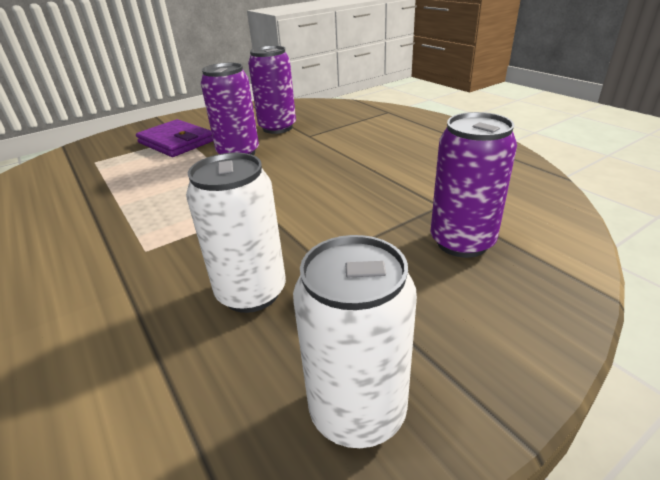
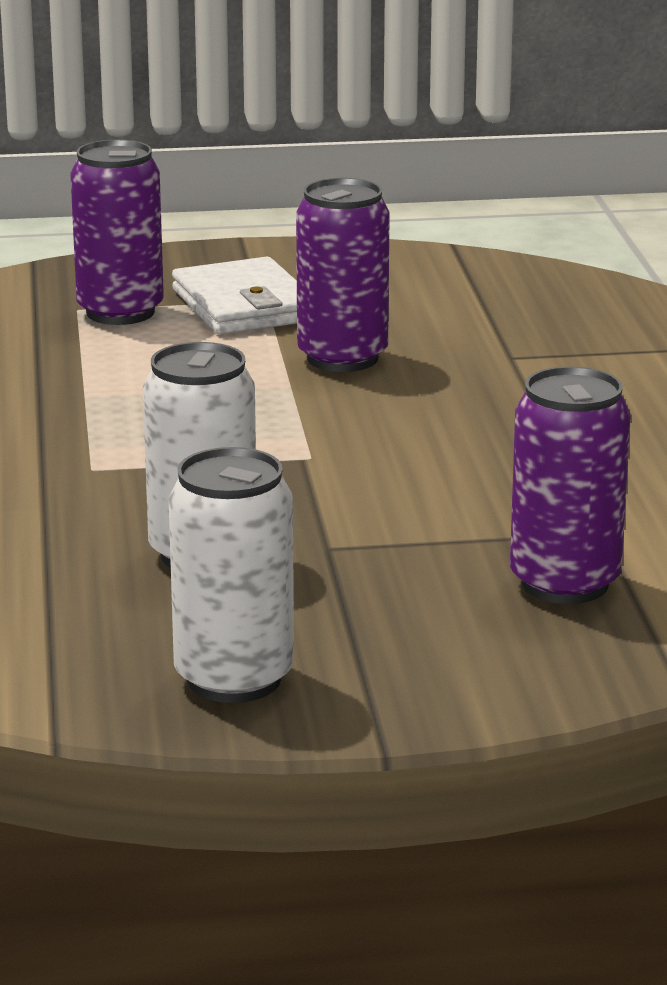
camera: 25 degrees right, 10 degrees down
purple wallet [136,119,213,157] -> white wallet [172,257,297,335]
purple can [248,46,296,134] -> purple can moved to [70,139,164,325]

